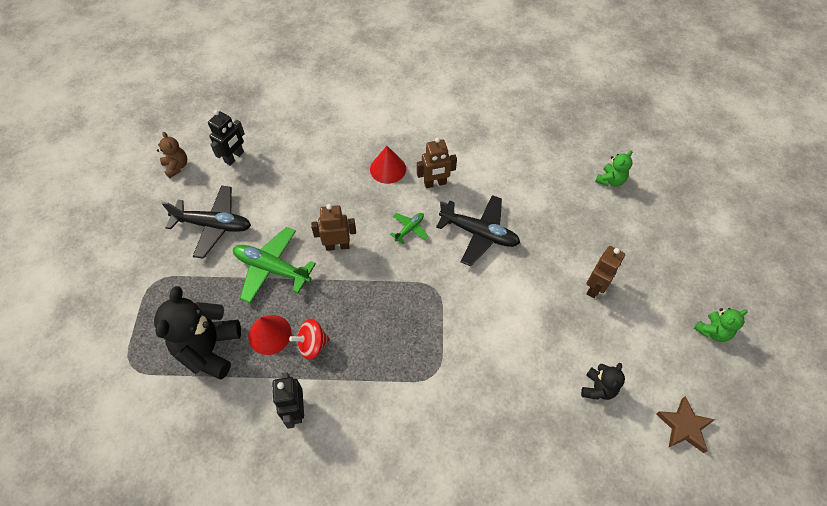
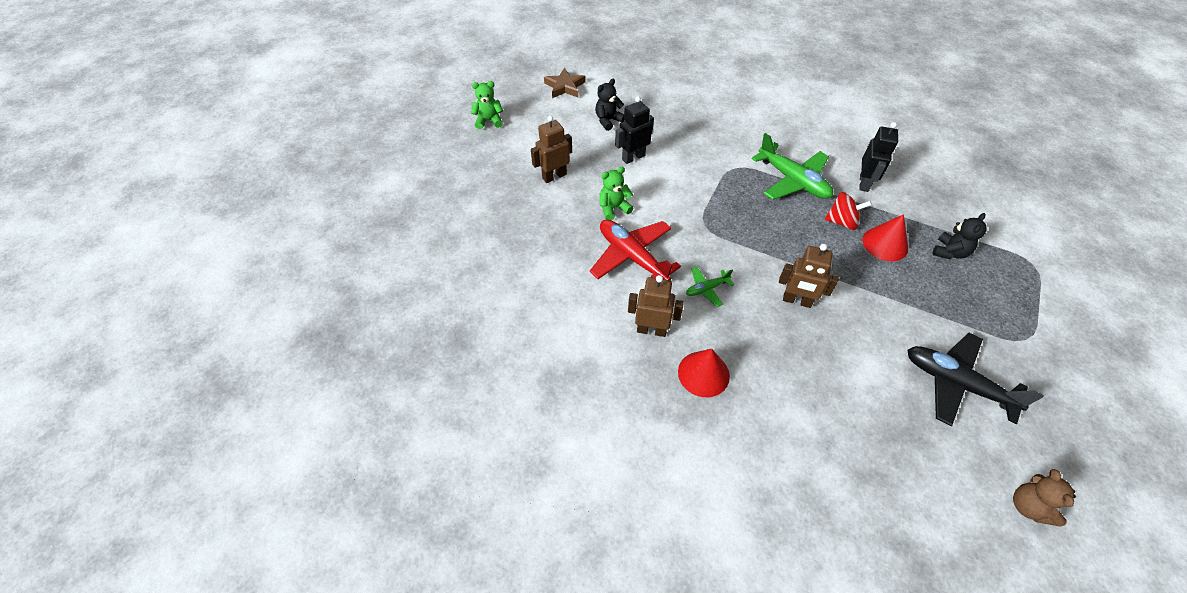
camera: 155 degrees left, 5 degrees down
black teddy bear [154,286,241,379] -> black teddy bear [933,213,986,259], size x0.52
black robot [208,110,245,166] -> black robot moved to [615,96,654,164]
green plane [233,227,316,303] -> green plane moved to [752,133,833,200]
black plane [436,195,520,266] -> red plane [590,220,681,280]
green teddy bear [595,150,633,187] -> green teddy bear moved to [600,167,633,220]

